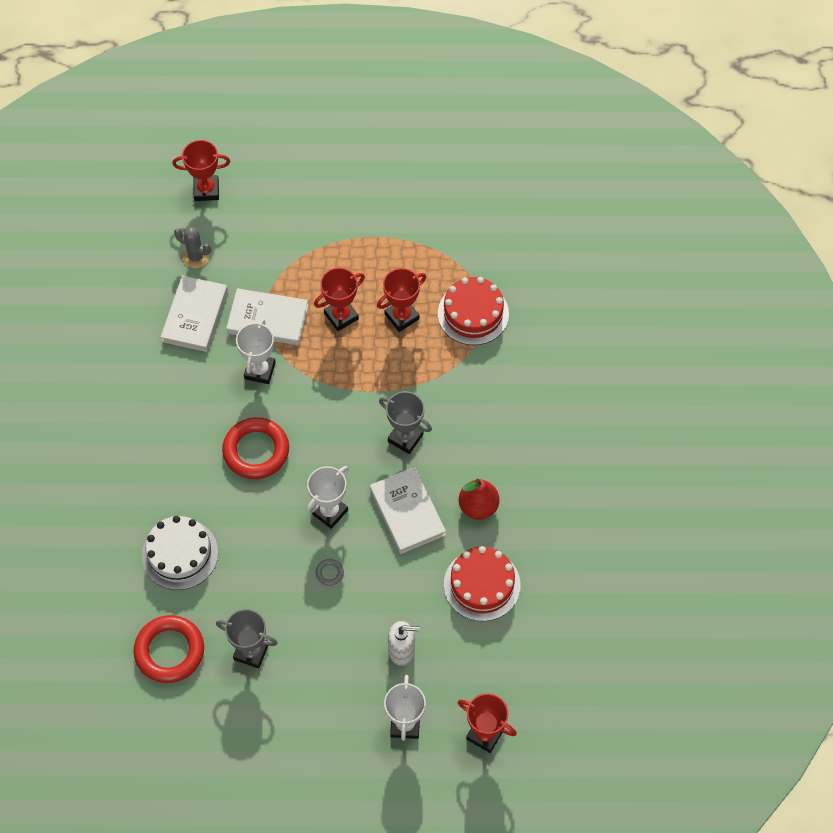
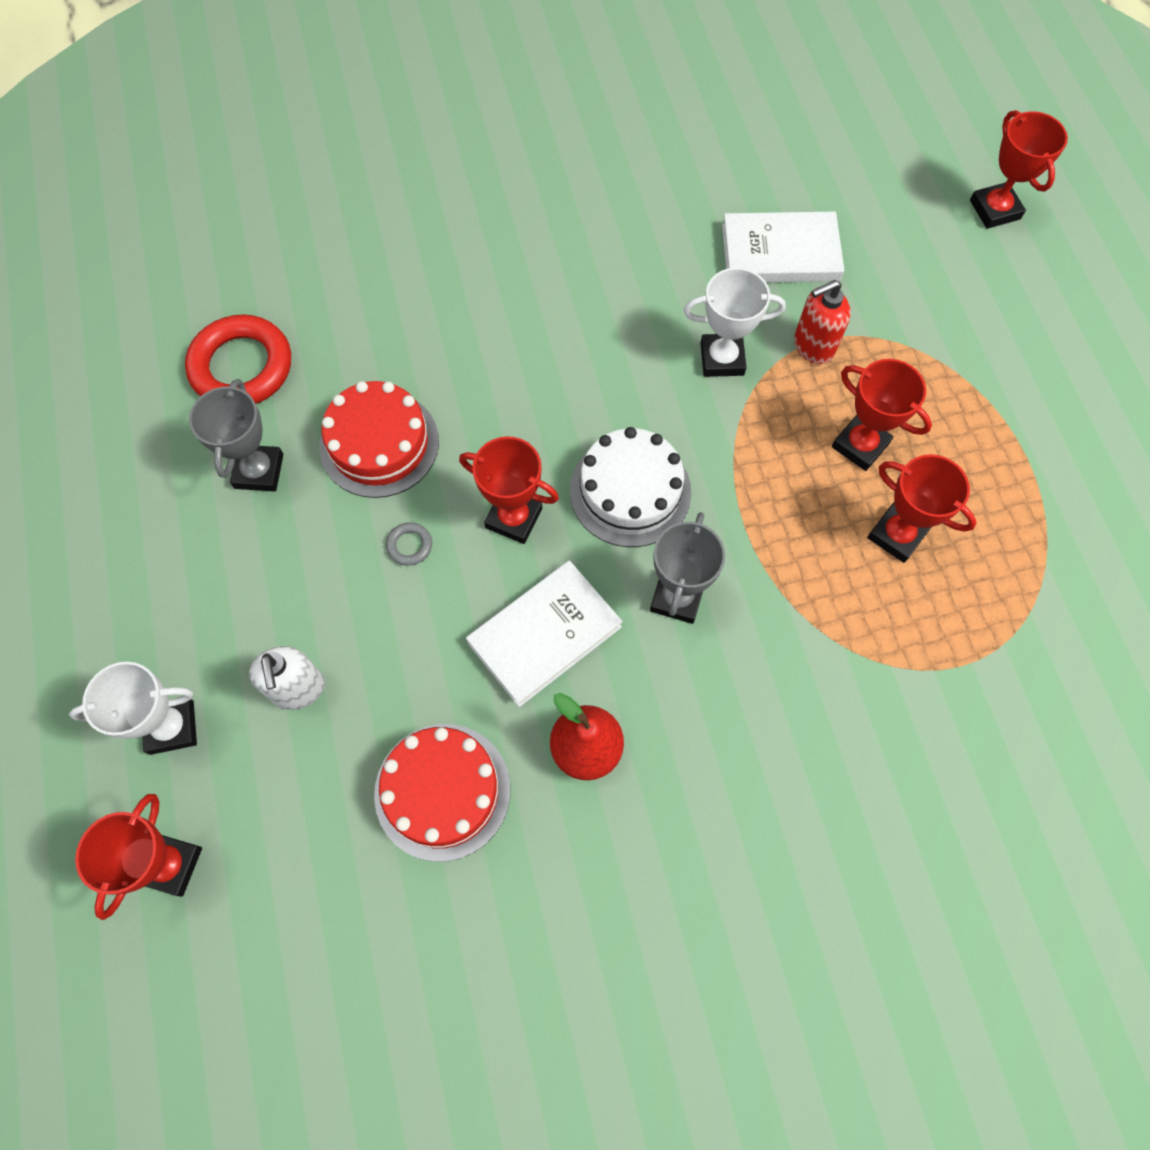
camera: 75 degrees right, 5 degrees up
white cake [142,516,218,590] -> white cake moved to [570,427,691,547]
grey cactus [174,227,211,269] -> none
red ring [222,417,289,479] -> none
white book [226,288,308,345] -> red soap dispenser [794,280,851,364]
white trophy [306,466,349,529] -> red trophy [459,436,559,544]
red cake [438,277,509,345] -> red cake moved to [319,381,439,498]

